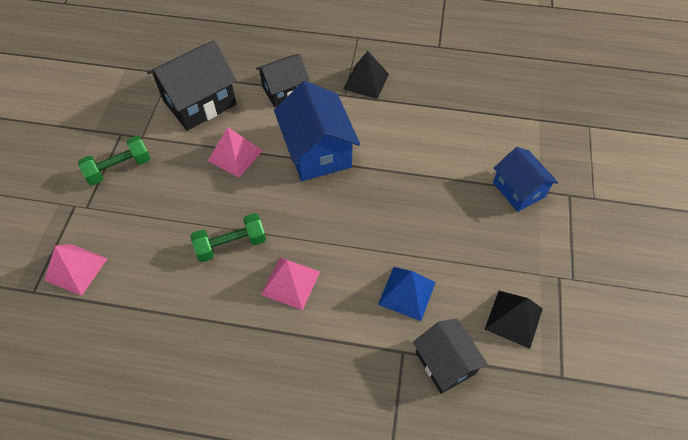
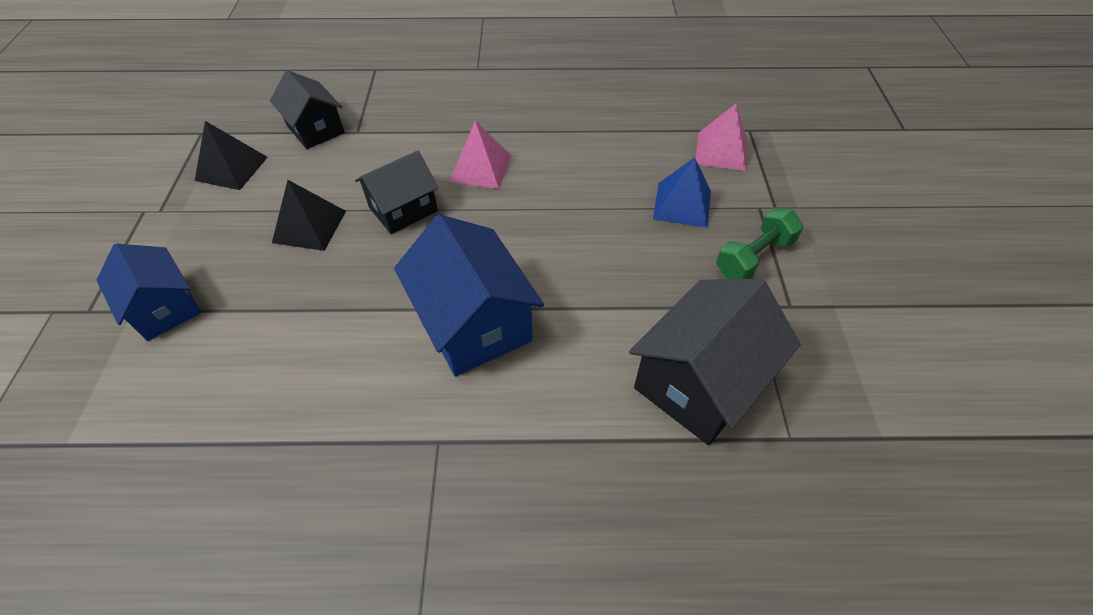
camera: 170 degrees right, 5 degrees down
green dumbbell [191,213,266,262] -> none
pink pyramid [208,127,263,178] -> none
black house [256,54,310,107] -> black house moved to [355,151,438,234]
black pyramid [343,51,389,99] -> black pyramid moved to [272,180,346,251]
blue pyramid [378,267,436,321] -> blue pyramid moved to [653,157,711,228]

